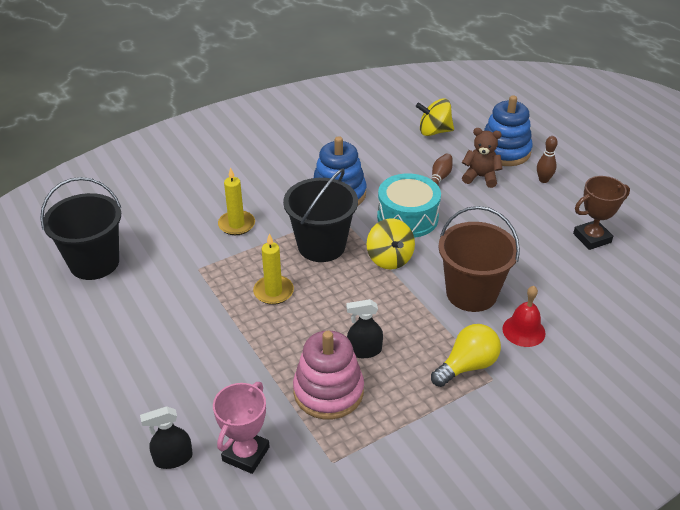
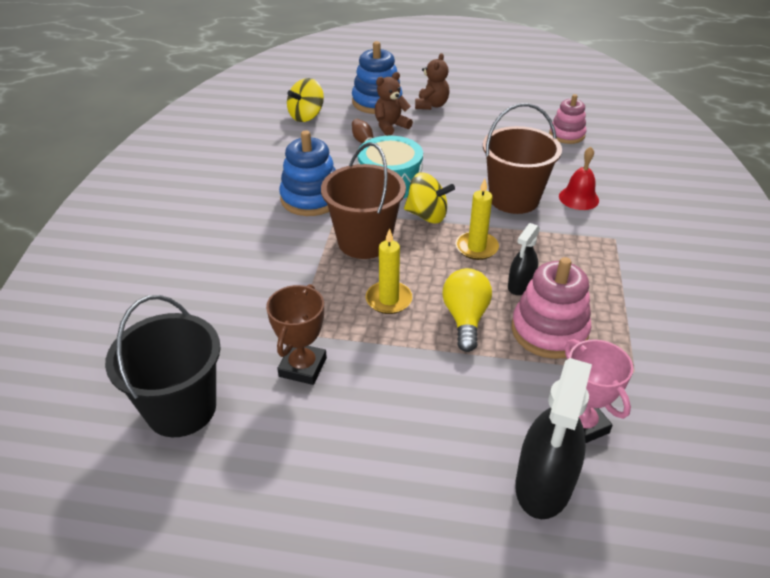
camera: 50 degrees left, 0 degrees up
black spray bottle [140,406,193,469] -> black spray bottle [515,358,592,519], size x1.79
yellow candle [218,167,255,235] -> yellow candle moved to [456,179,499,260]
black bucket [283,169,358,262] -> brown bucket [321,142,406,259]
yellow light bulb [431,324,501,387] -> yellow light bulb moved to [442,268,492,352]
brown bowling pin [537,136,558,183] -> brown teddy bear [415,53,449,110]
brown trophy [573,176,630,250] -> brown trophy moved to [266,284,327,385]
none -> pink stacking toy [549,94,586,144]

